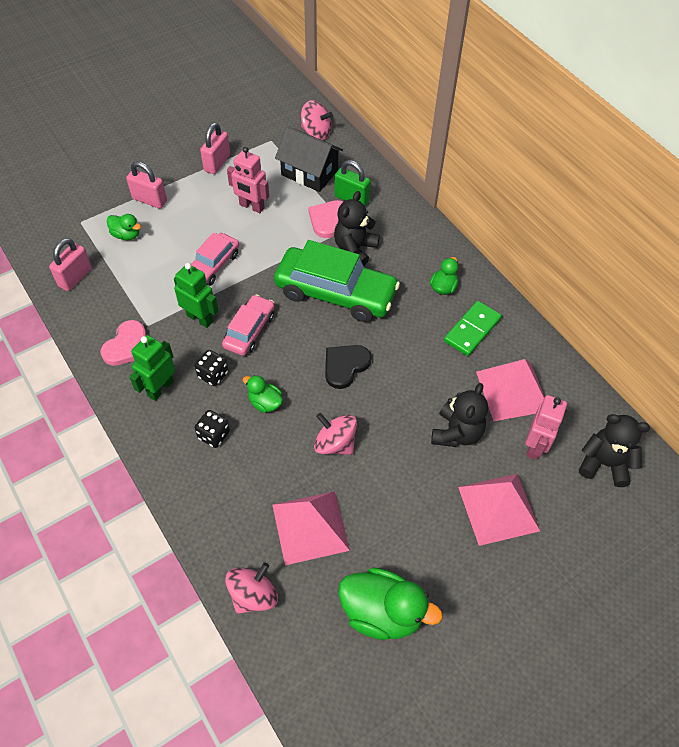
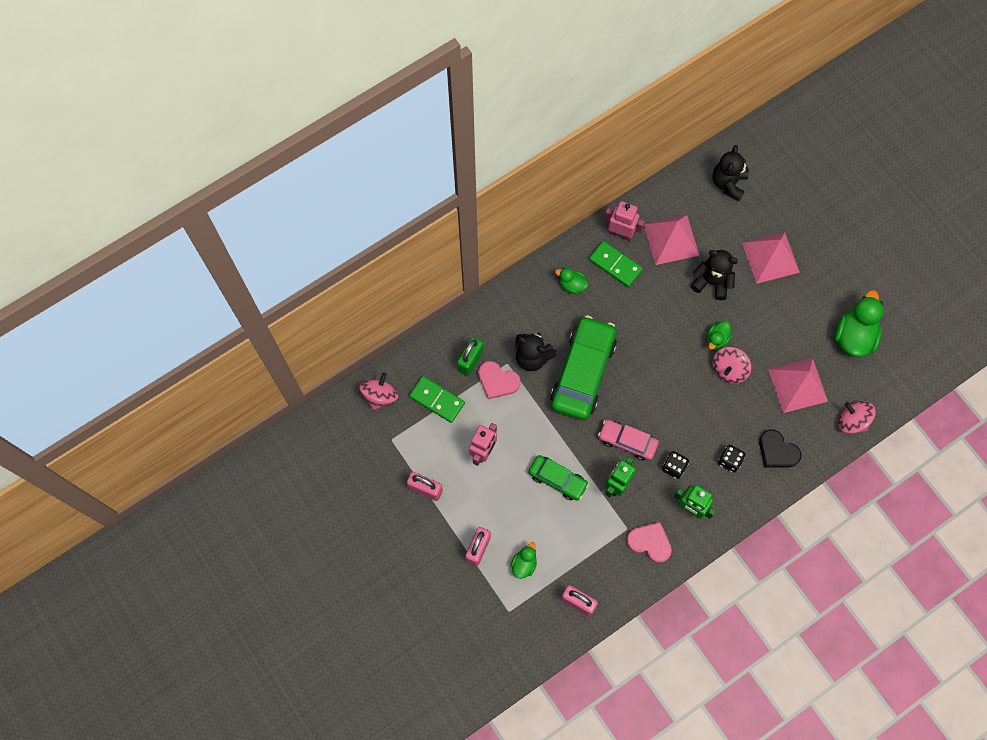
camera: 90 degrees left, 15 degrees up
pink car [191,232,239,286] -> green car [528,455,589,501]
green duck [243,375,283,413] -> green duck moved to [707,321,732,349]
black house [275,126,343,192] -> green domino [409,376,465,423]
black heart [325,345,372,389] -> black heart moved to [759,429,801,468]
pink robot [525,395,567,460] -> pink robot moved to [604,201,645,241]

